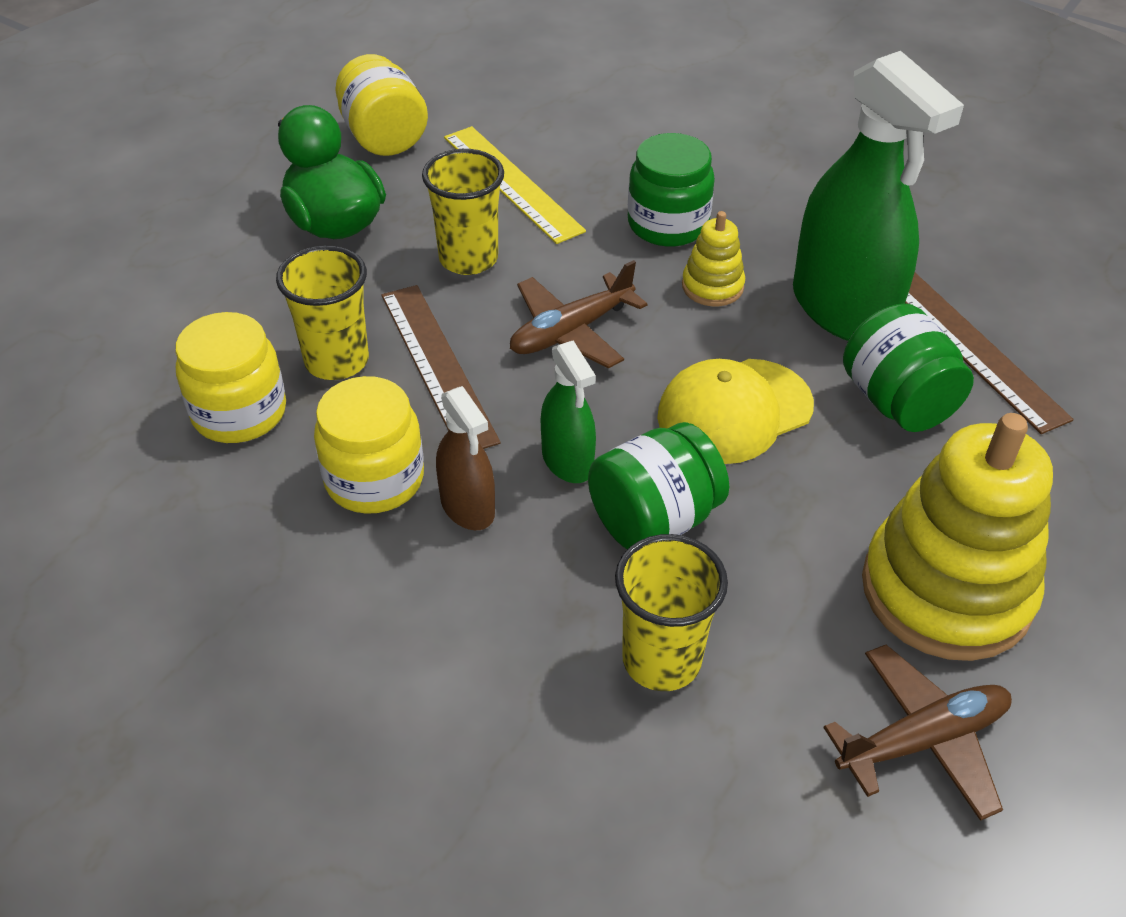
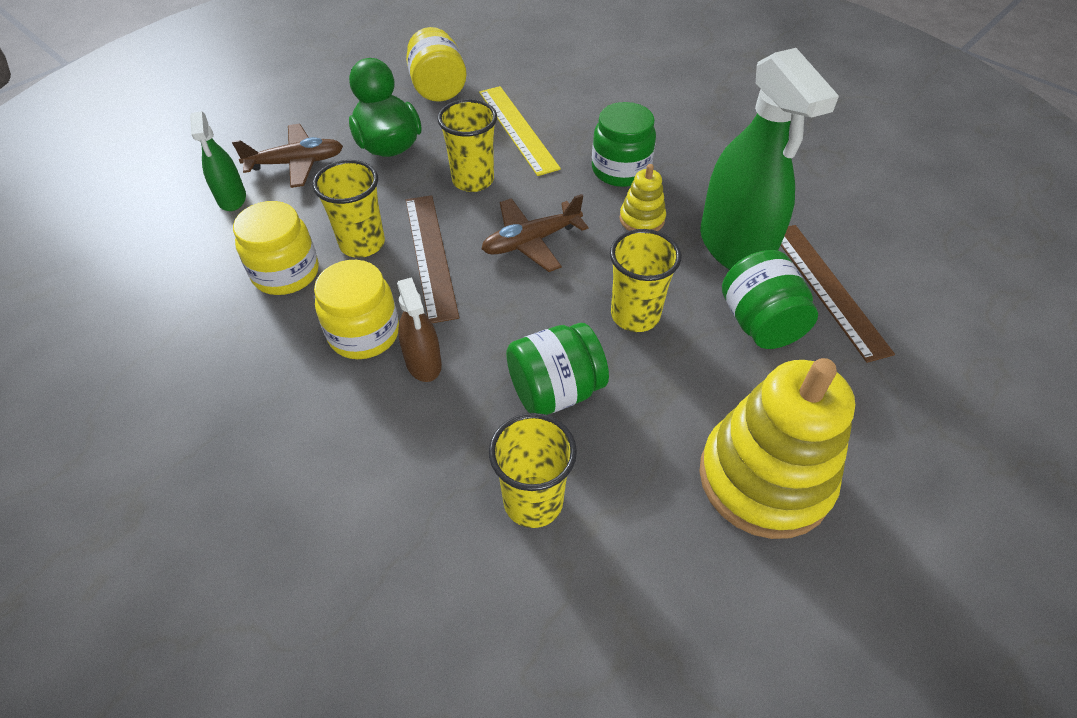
camera: 10 degrees right, 5 degrees up
green spray bottle [541,340,596,483] -> green spray bottle moved to [190,111,246,211]
yellow cap [657,359,814,464] -> yellow cup [610,229,681,332]
brown plane [823,645,1012,821] -> brown plane moved to [232,124,343,188]

